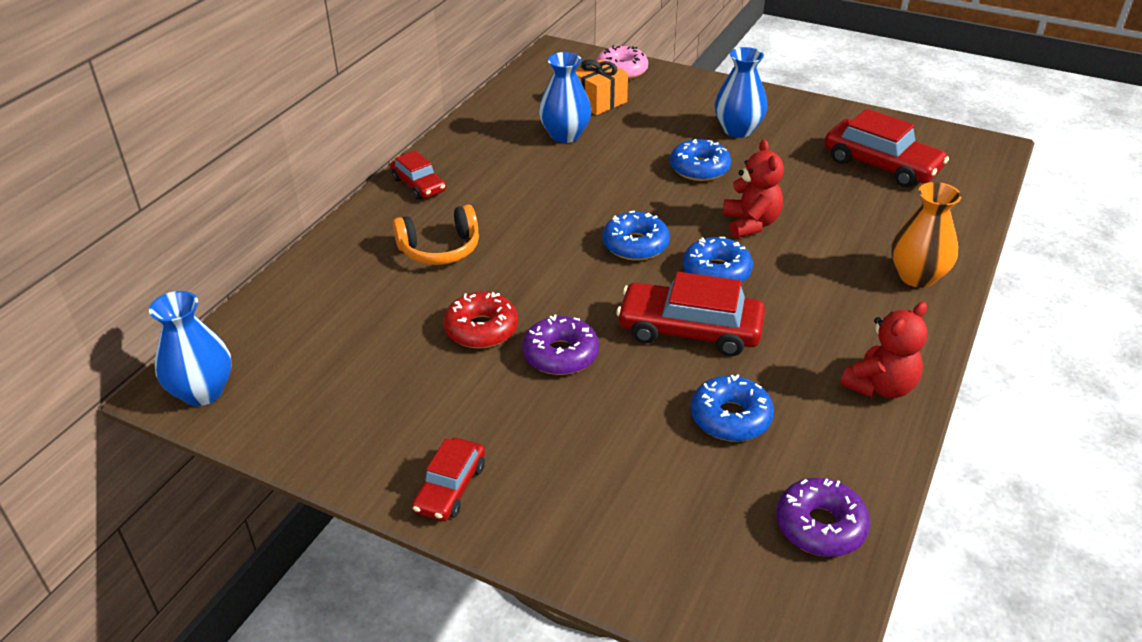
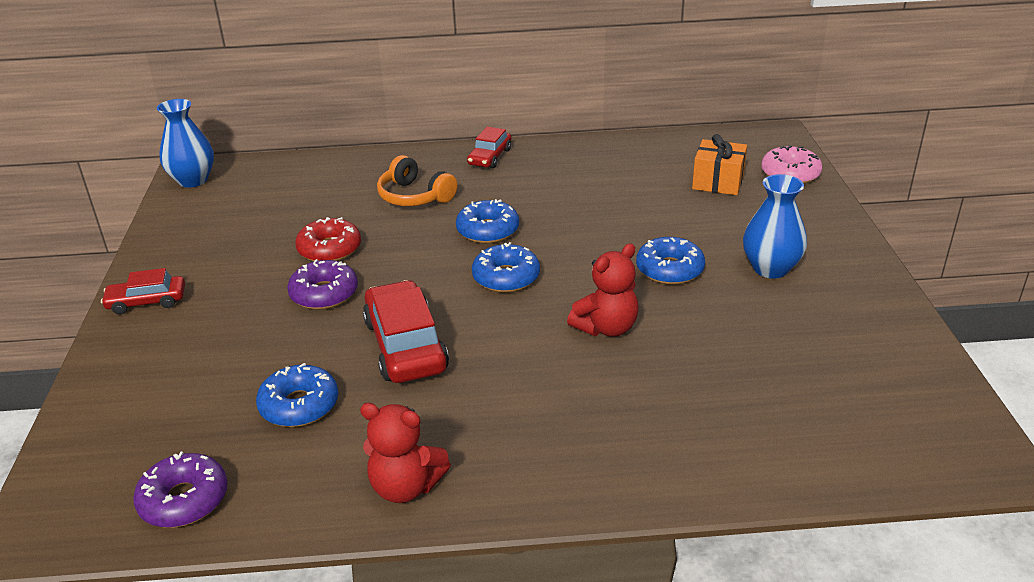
camera: 60 degrees right, 5 degrees down
blue vase [539,52,591,143] -> none
blue donut [683,237,753,283] -> blue donut moved to [456,199,519,243]
red car [824,109,949,187] -> none
orange vase [891,182,962,288] -> none

